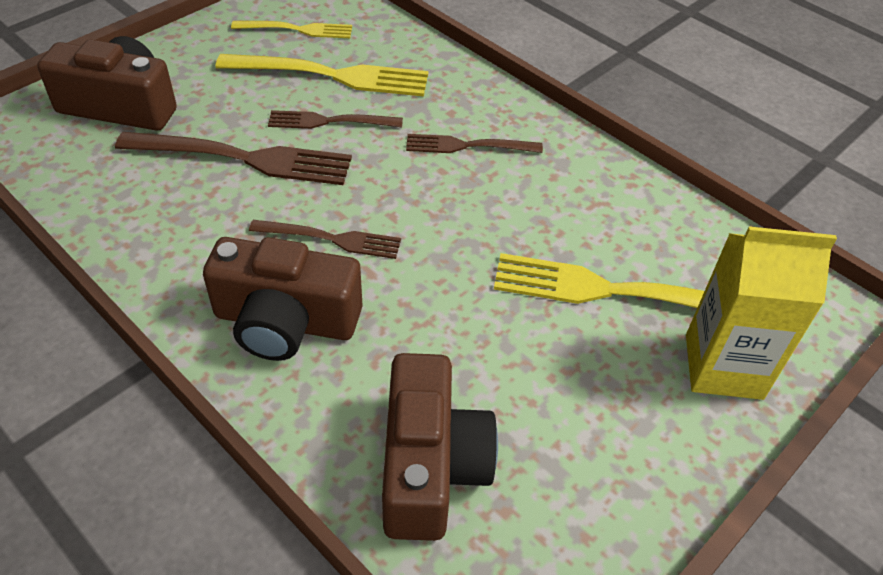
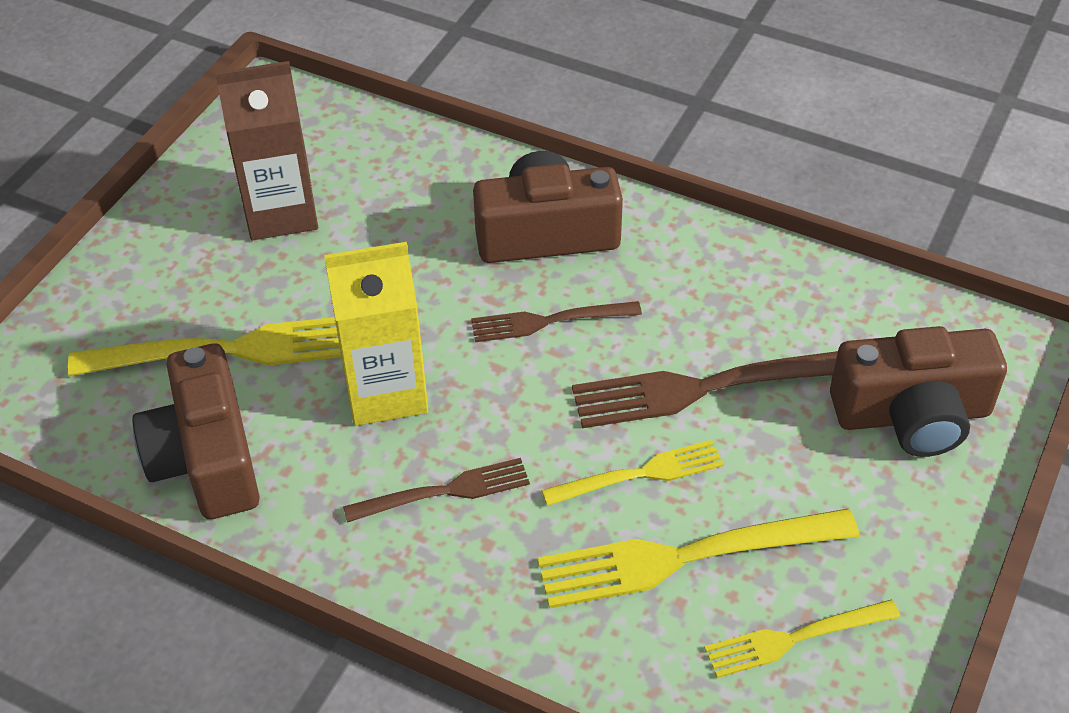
camera: 165 degrees right, 0 degrees up
brown fork [268,110,403,129] -> yellow fork [541,440,724,506]
brown camera [382,353,498,541] -> brown camera moved to [132,343,260,519]
yellow carton [686,226,837,400] -> yellow carton moved to [324,242,429,426]
none -> brown carton [215,61,318,240]

